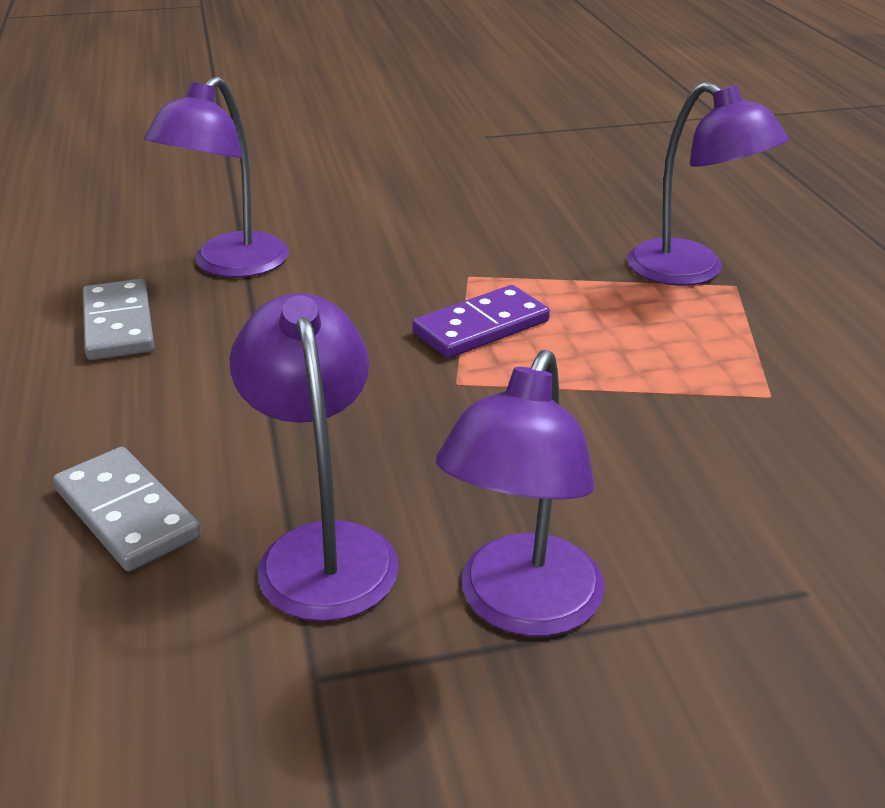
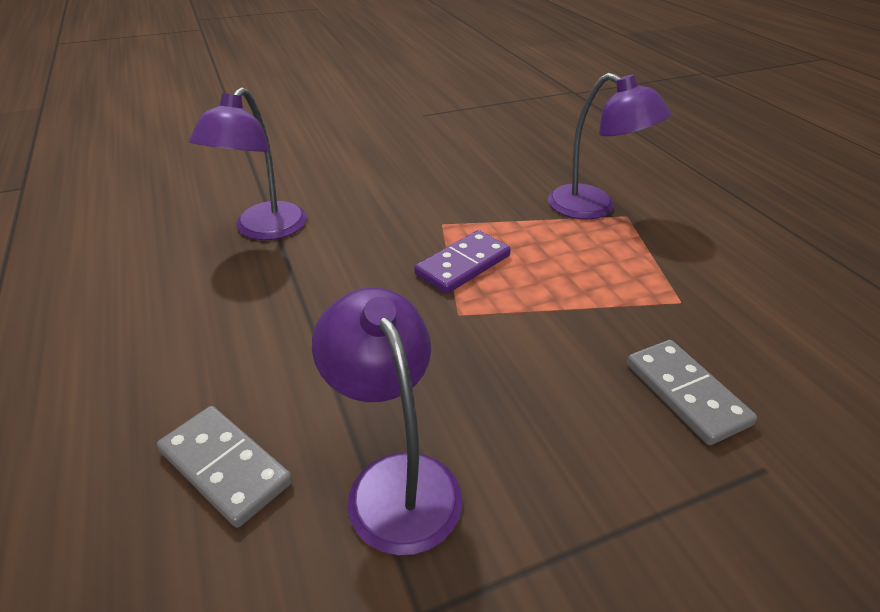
camera: 10 degrees left, 5 degrees up
grey domino [83,279,154,360] -> grey domino moved to [627,340,757,445]
purple lamp [436,350,605,636] -> none

